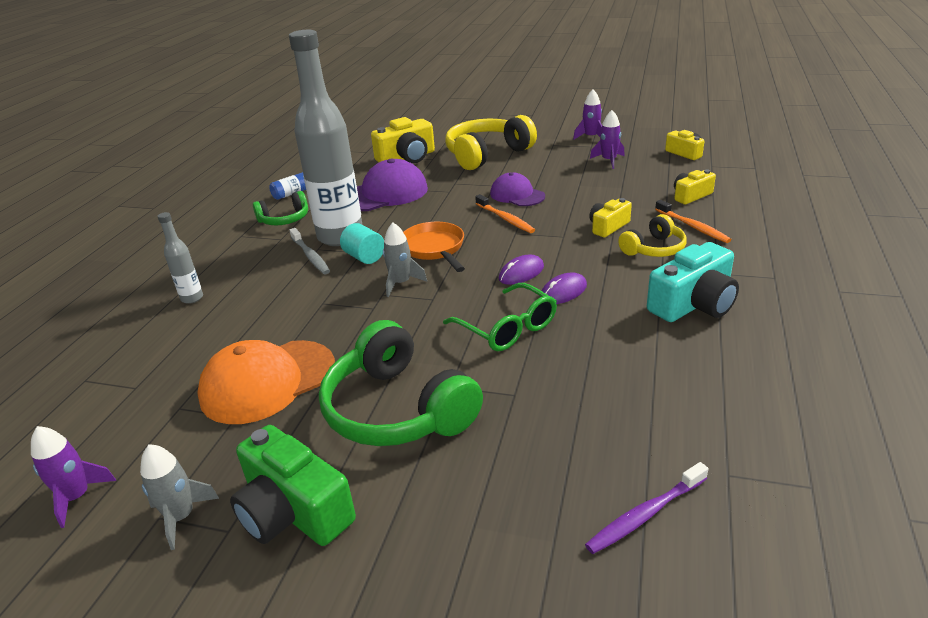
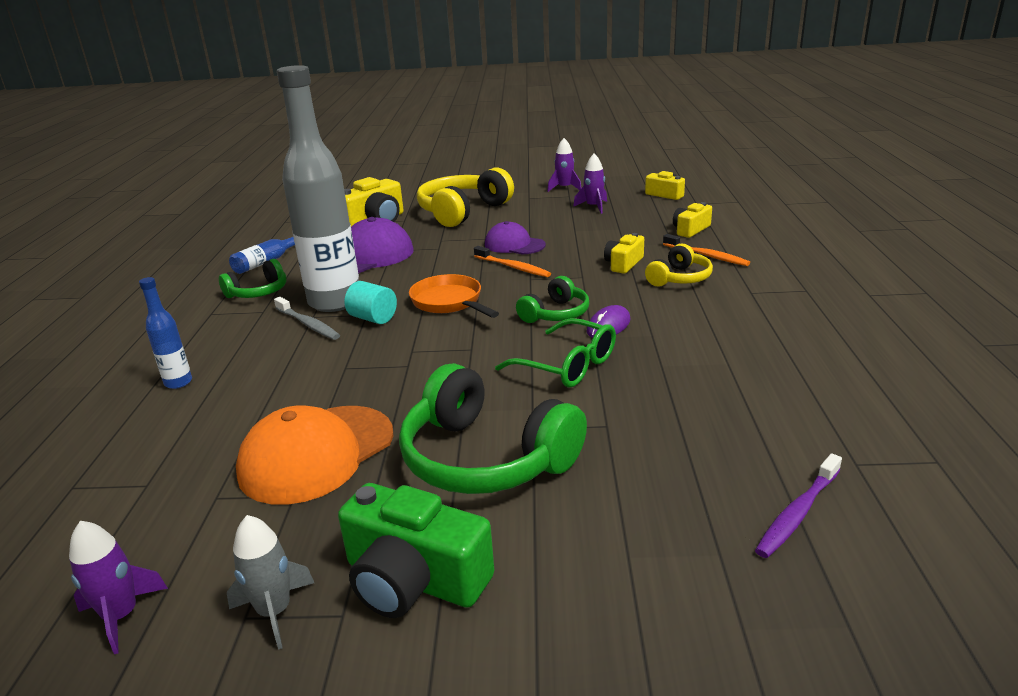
camera: 15 degrees left, 5 degrees down
grey bottle [157,212,203,304] -> blue bottle [139,277,192,389]
grey rocket [383,223,427,297] -> none
purple mouse [499,255,544,285] -> green headphones [516,276,589,323]
turquoise camera [647,242,739,322] -> none

